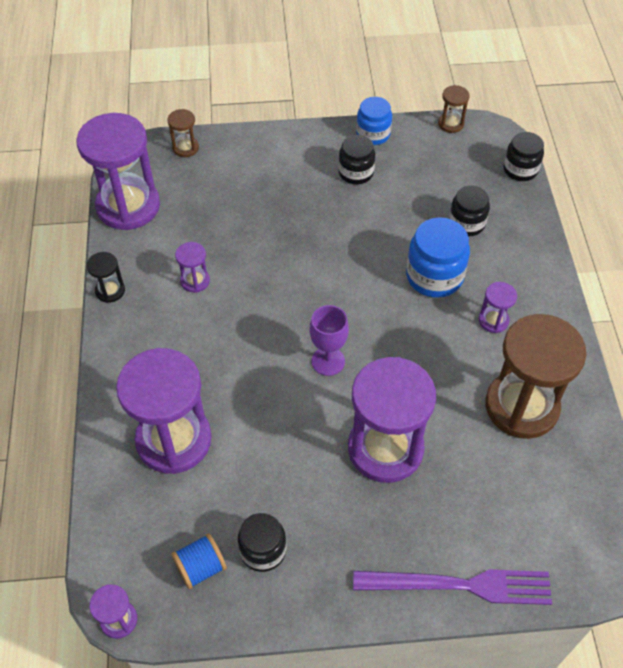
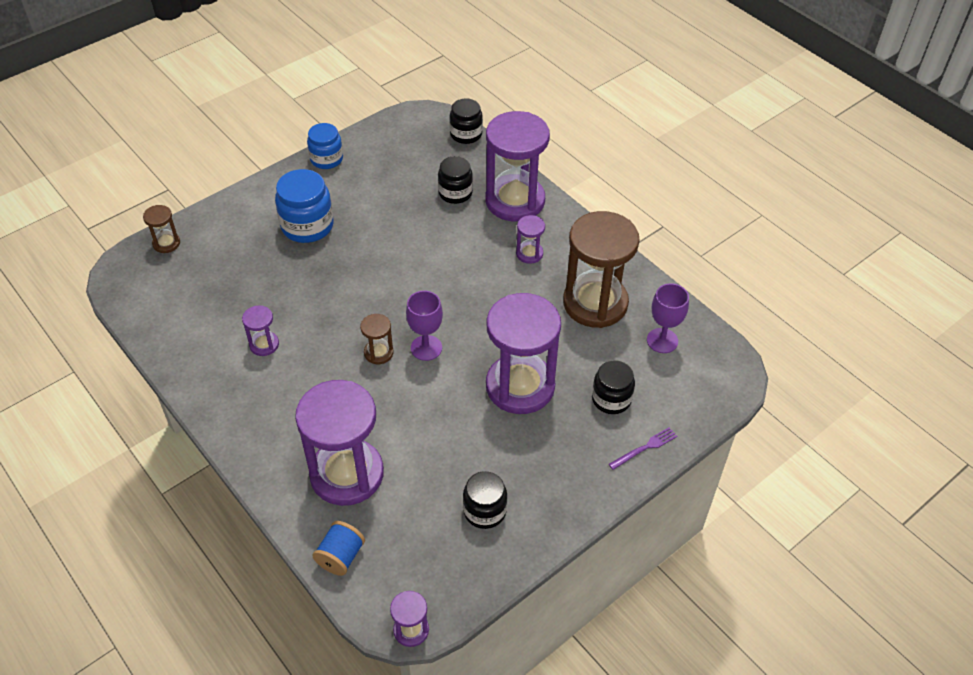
camera: 35 degrees left, 5 degrees down
purple hourglass [76,113,160,230] -> purple hourglass moved to [485,111,550,222]
black hourglass [86,252,125,303] -> none
blue spool [171,533,227,589] -> blue spool moved to [313,521,365,576]
black jar [338,135,375,184] -> black jar moved to [592,360,635,414]
purple fork [353,569,552,605] -> purple fork [609,427,677,470], size x0.46
blue jar [406,217,470,298] -> blue jar moved to [275,169,334,243]
brown hourglass [438,85,469,133] -> brown hourglass moved to [360,314,394,364]
none -> purple goblet [647,283,689,353]

